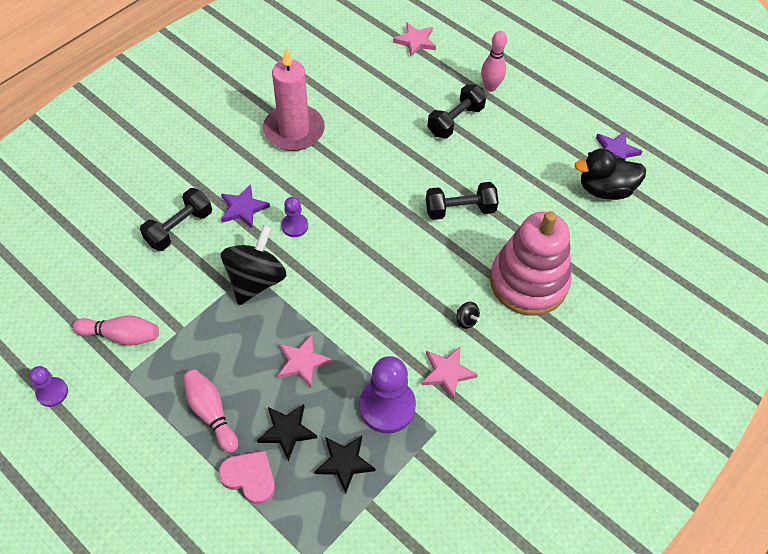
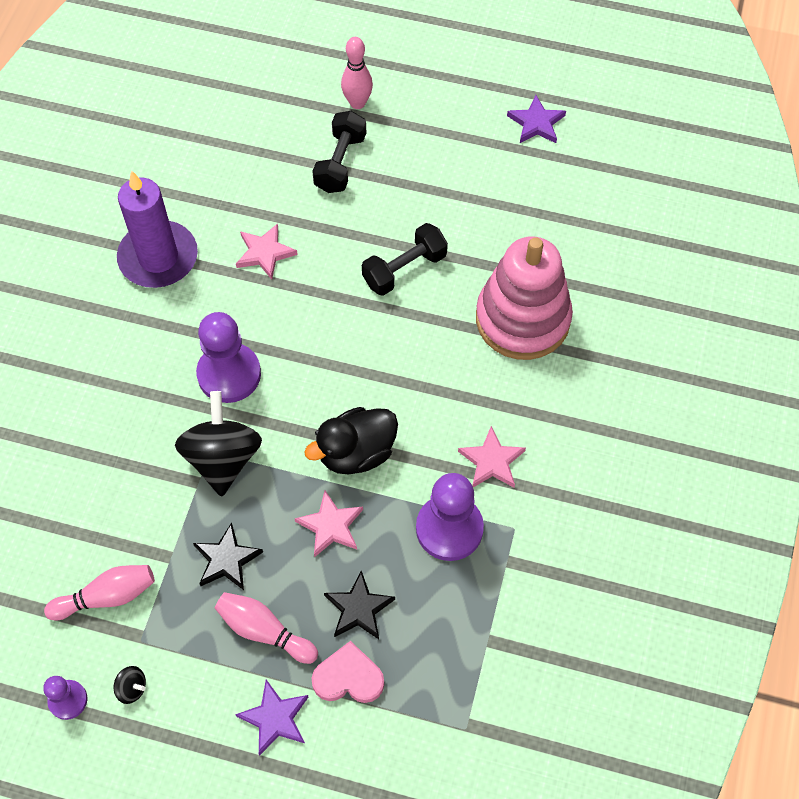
camera: 25 degrees left, 5 degrees up
black dumbbell [140,188,212,251] -> none
purple star [221,184,270,228] -> purple star moved to [235,680,308,756]
pink candle [263,48,325,151] -> purple candle [117,170,198,288]
purple pawn [281,197,308,237] -> purple pawn [196,312,261,403], size x1.86
black star [314,436,375,494] -> black star moved to [193,522,263,590]
pink star [393,23,436,57] -> pink star moved to [236,223,298,280]
black spinning top [457,302,480,329] -> black spinning top moved to [114,666,146,704]
black duck [575,149,646,200] -> black duck moved to [304,407,398,474]

